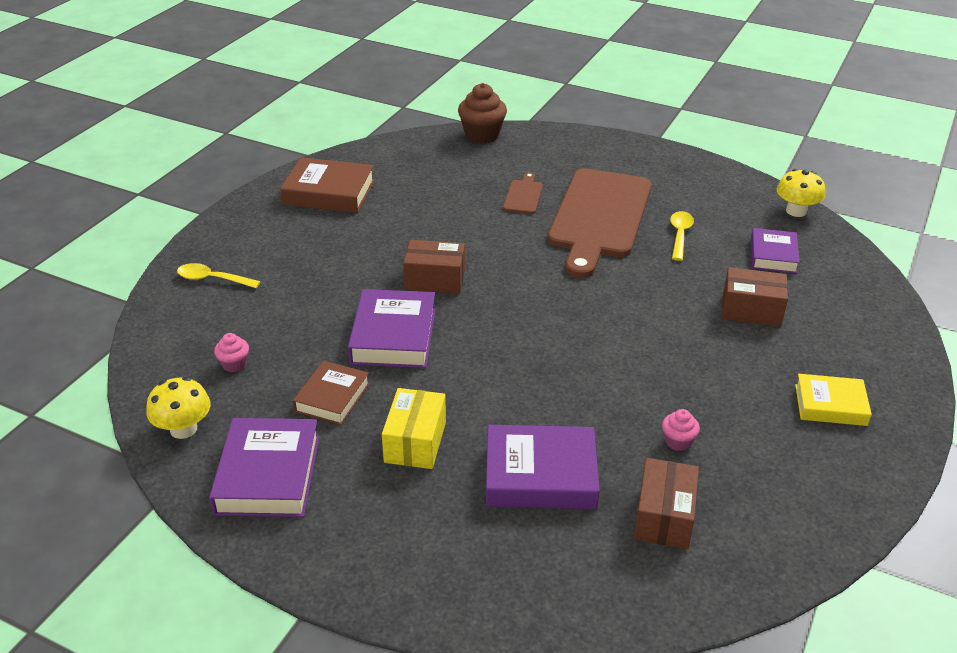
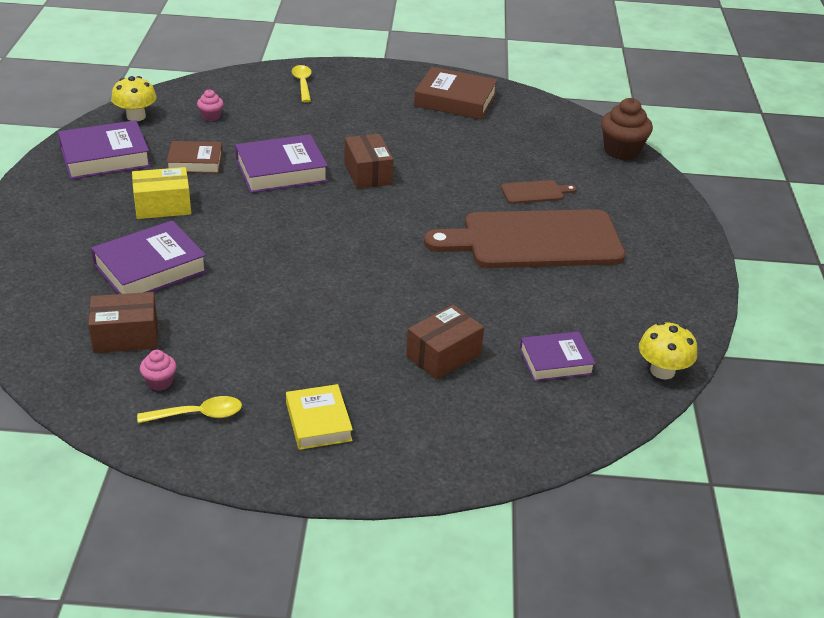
camera: 65 degrees right, 0 degrees up
brown book [280,157,375,213] -> brown book turned 60 degrees counterclockwise [414,67,498,120]
purple book [486,425,600,509] -> purple book turned 75 degrees clockwise [91,220,207,294]
pink cupcake [662,409,700,451] -> pink cupcake moved to [140,350,176,391]
yellow spoon [670,211,694,261] -> yellow spoon moved to [137,396,242,423]
brown box [722,267,788,326] -> brown box turned 60 degrees clockwise [406,305,484,380]

